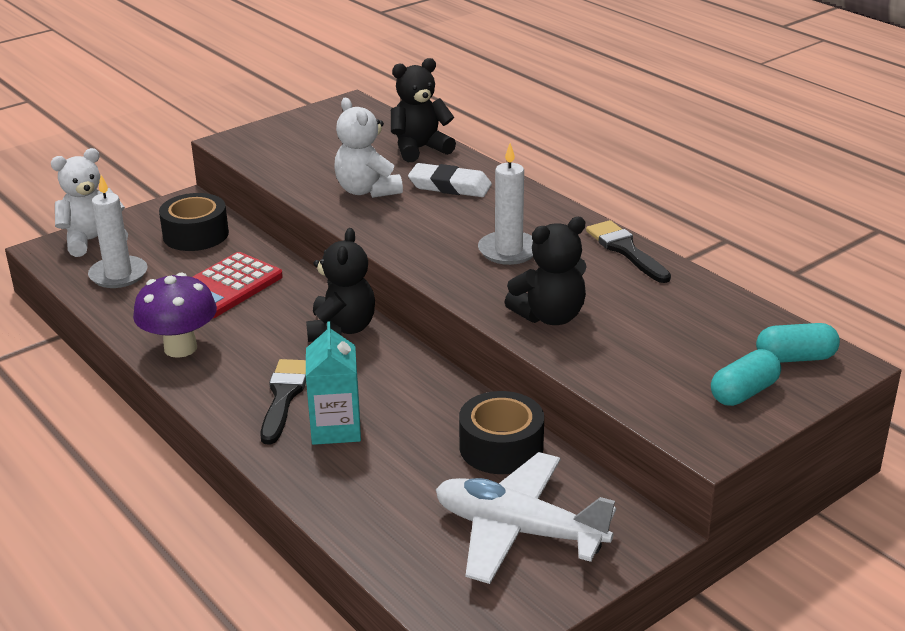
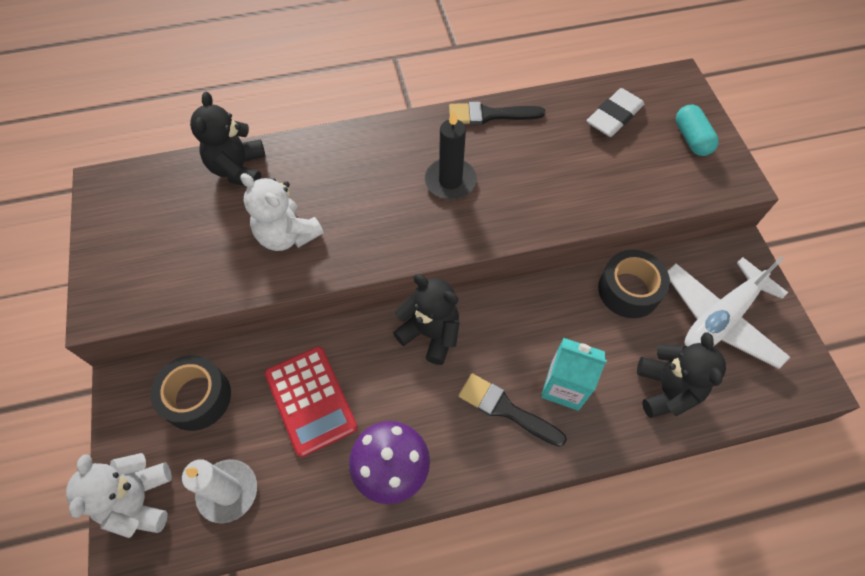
camera: 65 degrees left, 30 degrees up
white teddy bear [334,98,403,198] -> white teddy bear turned 45 degrees clockwise [240,173,324,251]
white eraser [408,163,492,197] -> white eraser moved to [587,88,644,137]
white candle [478,143,533,265] -> black candle [425,110,477,200]
black teddy bear [504,217,587,325] -> black teddy bear moved to [637,332,726,418]
turquoise capsule [756,323,840,363] -> none

